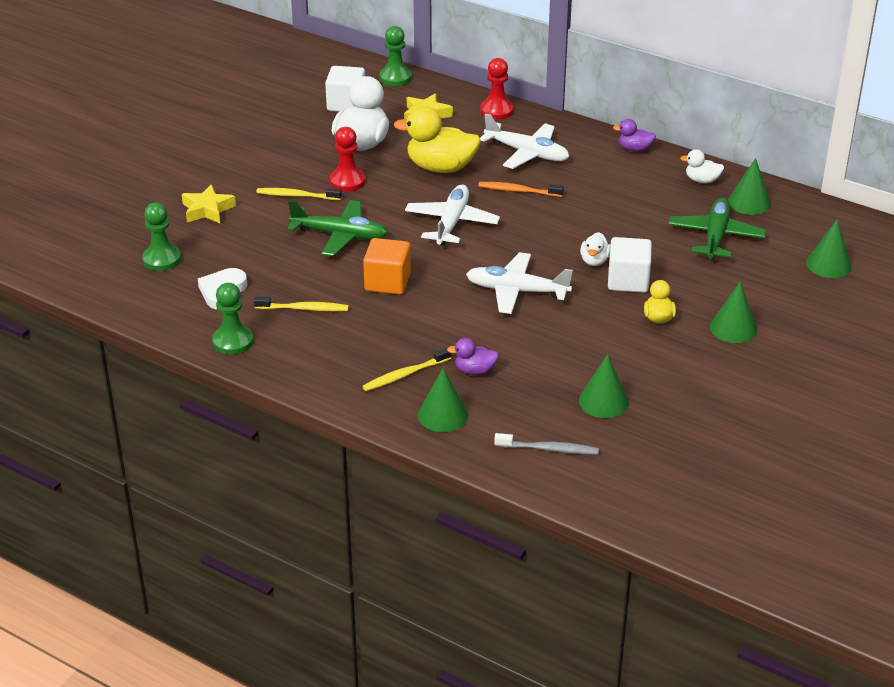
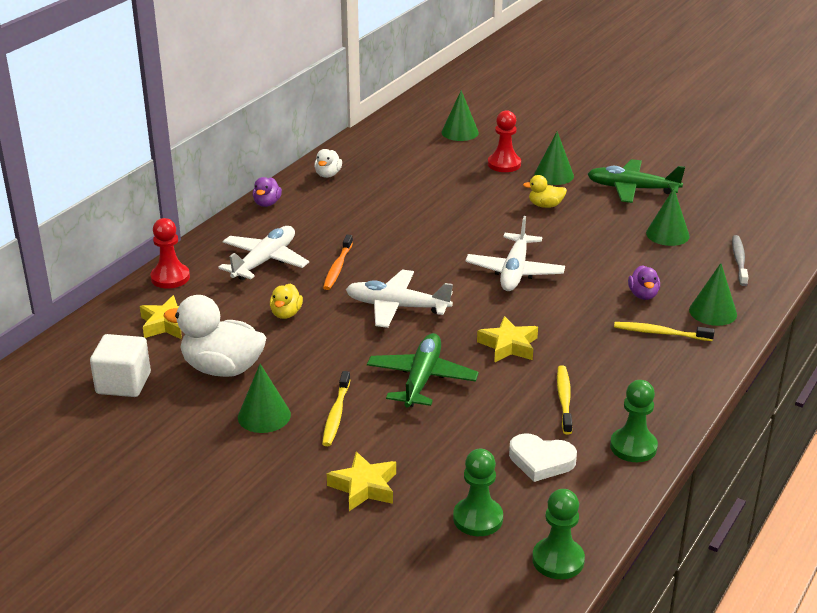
camera: 90 degrees left, 5 degrees down
red pawn [330,127,366,192] -> red pawn moved to [488,110,521,172]
yellow toothbrush [362,347,451,391] -> yellow toothbrush turned 135 degrees clockwise [614,322,715,341]
orange cube [363,238,411,295] -> yellow star [477,316,538,363]
green pawn [379,26,412,86] -> green pawn moved to [532,489,585,579]
yellow duck [394,106,481,173] -> yellow duck [270,283,303,319], size x0.50
white duck [580,232,611,266] -> none
white cube [608,237,652,293] -> none
green plane [668,198,766,259] -> green plane moved to [588,159,685,203]
green cone [728,158,771,215] -> green cone moved to [238,364,291,433]

